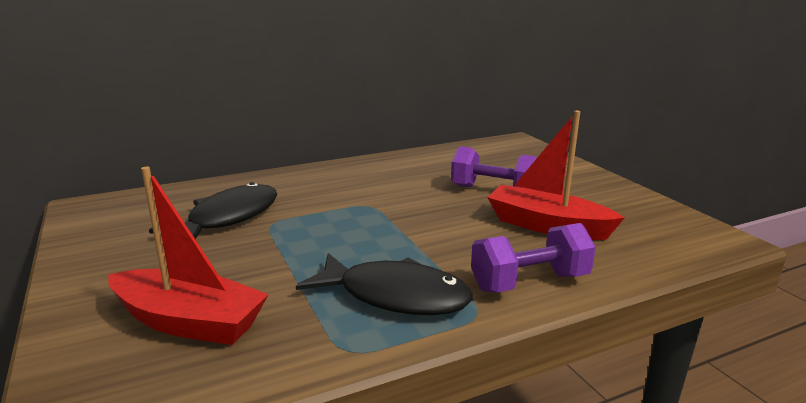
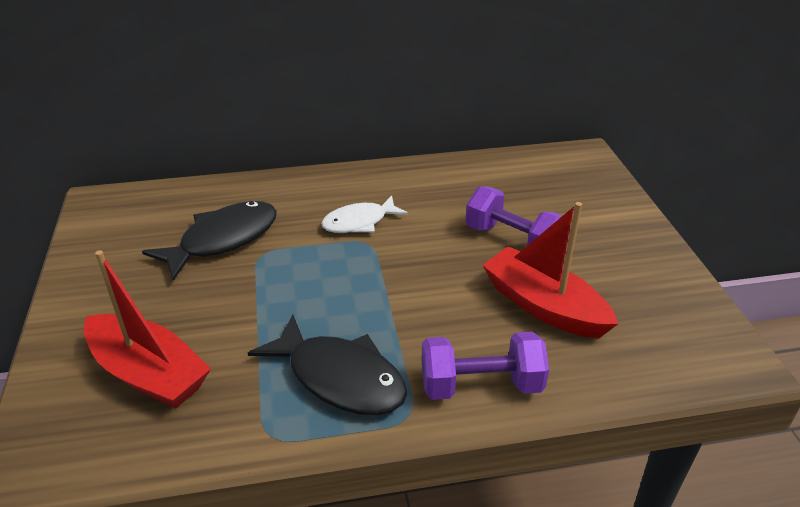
camera: 15 degrees right, 15 degrees up
none -> white fish [321,195,408,233]

